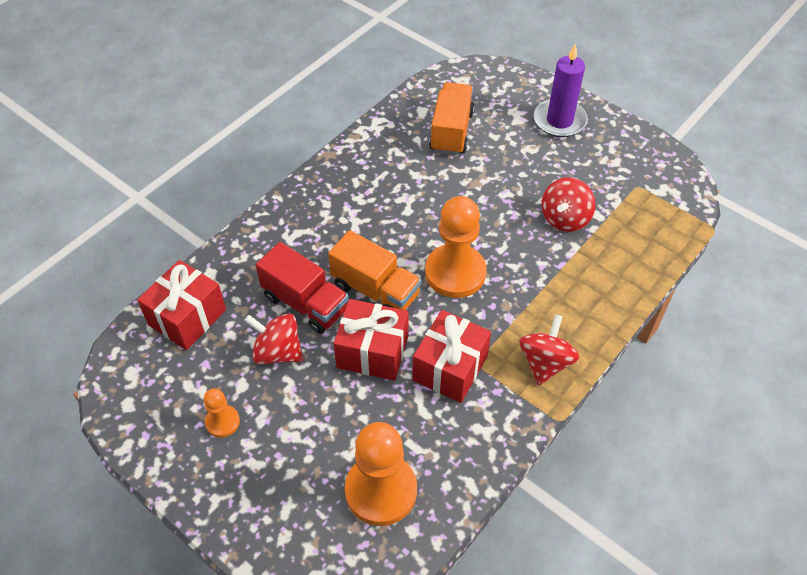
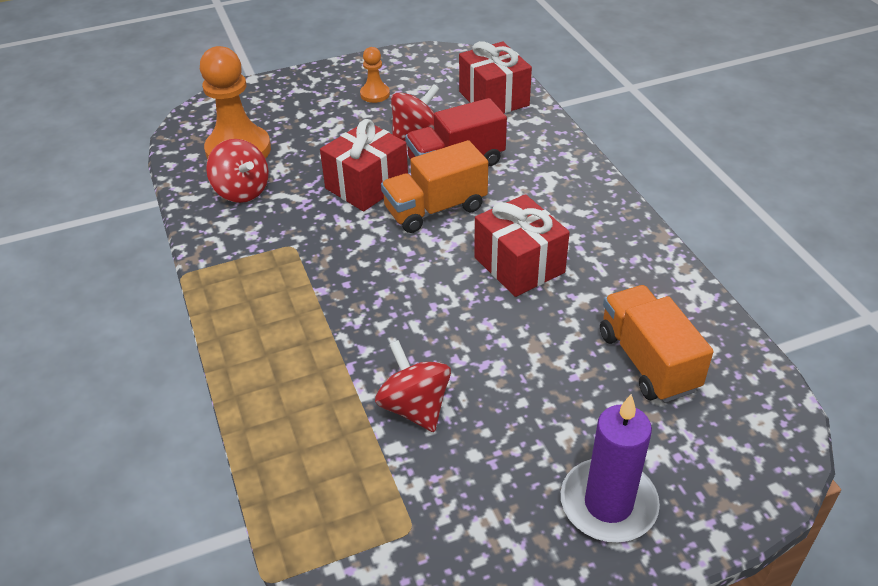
camera: 120 degrees right, 10 degrees down
red gift [412,310,491,403] -> red gift moved to [474,194,570,297]
orange pawn [425,196,487,298] -> none
orange truck [429,82,475,155] -> orange truck turned 150 degrees counterclockwise [600,285,714,402]
red spinning top [519,314,579,386] -> red spinning top moved to [206,139,269,203]

